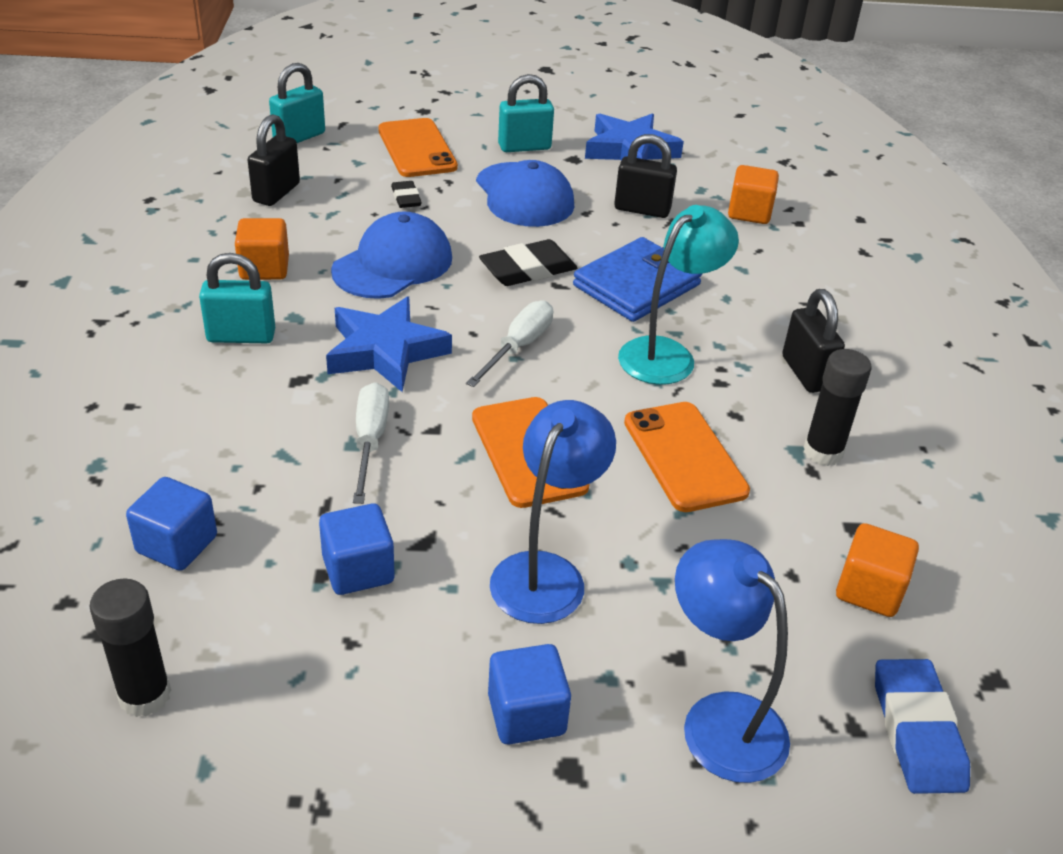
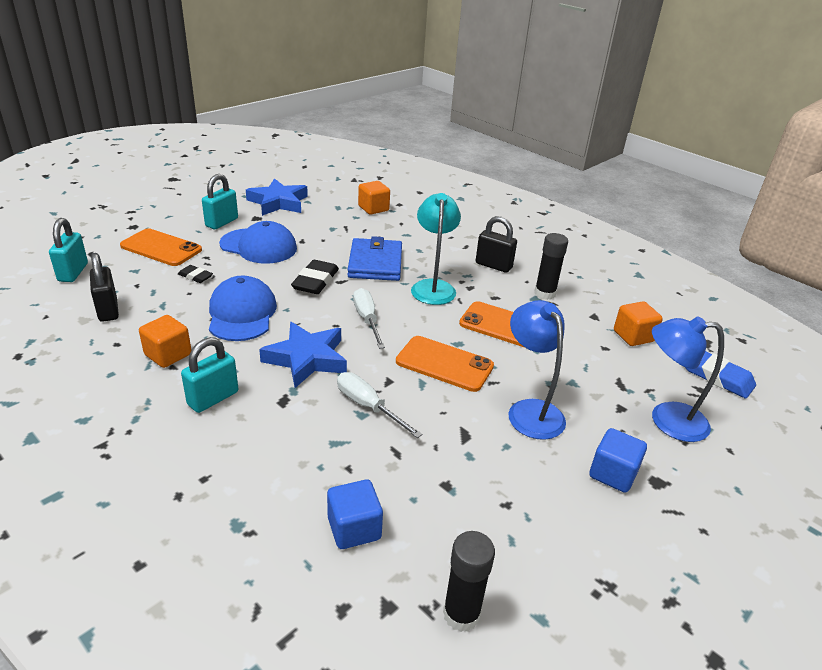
camera: 45 degrees left, 5 degrees down
blue cube [319,504,395,595] -> none
black padlock [614,134,677,218] -> none

